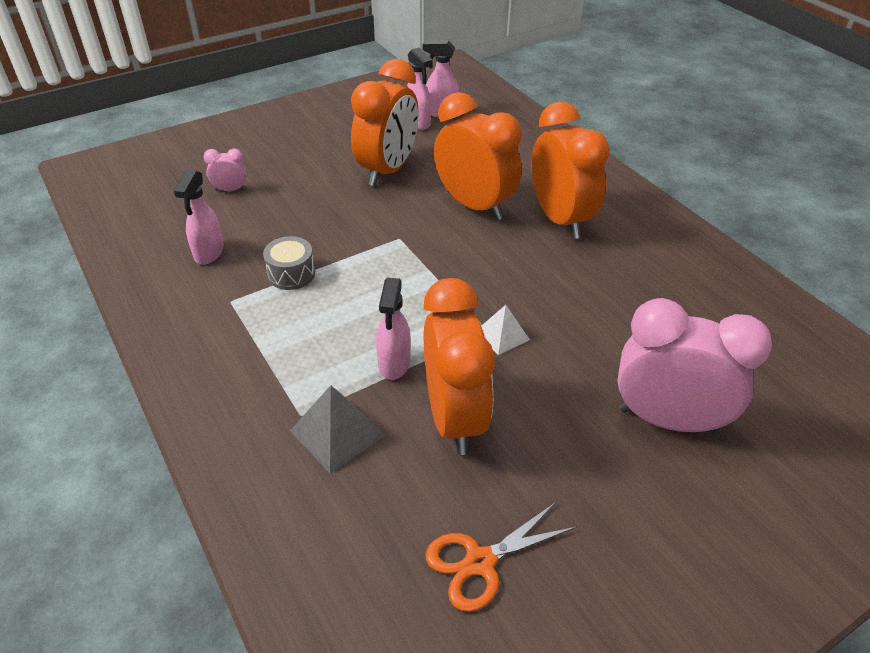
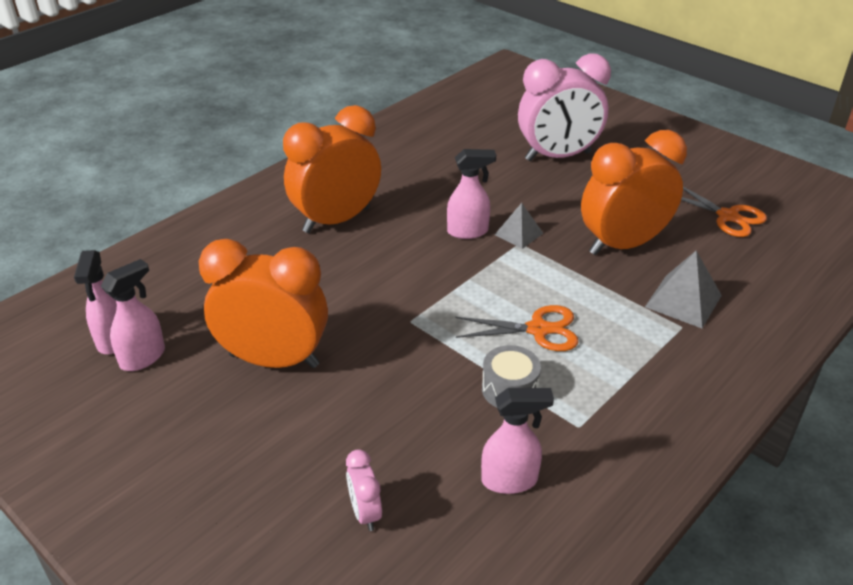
camera: 105 degrees left, 5 degrees down
pink spray bottle [376,278,411,380] -> pink spray bottle moved to [447,149,496,239]
orange clock [434,92,522,220] -> none
white pyramid [482,305,530,355] -> grey pyramid [495,203,543,249]
pink clock [618,298,772,433] -> pink clock turned 105 degrees counterclockwise [518,54,611,161]
none -> orange scissors [455,305,579,351]

